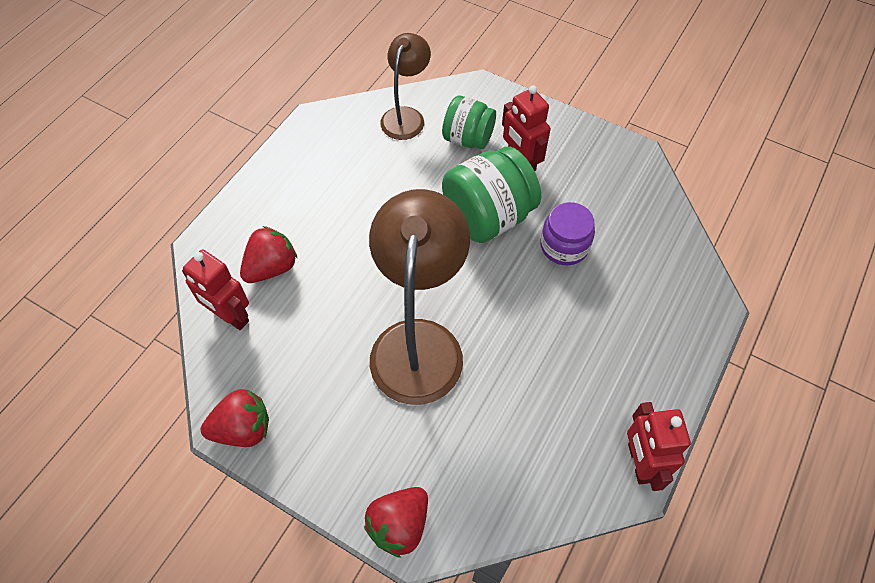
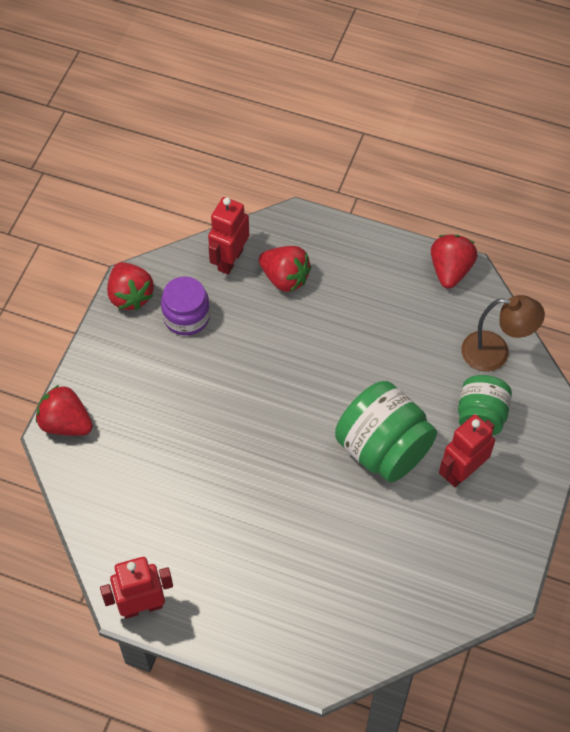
camera: 80 degrees right, 0 degrees up
brown lamp [369,189,470,405] -> none
purple jar [540,202,595,265] -> purple jar moved to [161,276,210,336]
none -> red strawberry [431,235,478,288]

